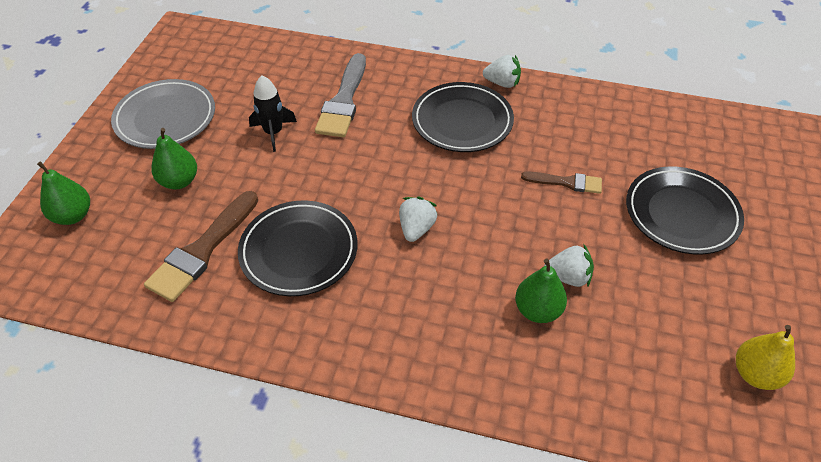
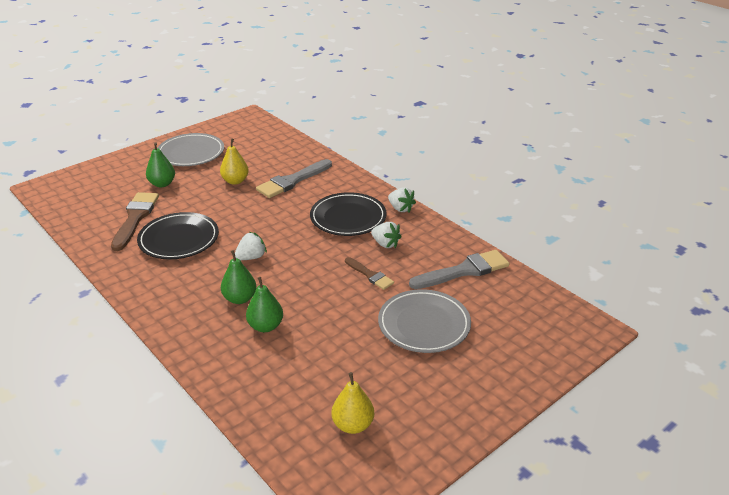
camera: 35 degrees right, 15 degrees down
green pear [37,162,90,225] -> green pear moved to [221,250,257,304]
brown brush [144,191,258,302] -> brown brush turned 120 degrees clockwise [111,192,159,251]
black rocket [249,76,297,152] -> yellow pear [220,139,249,185]
white strawberry [544,245,594,287] -> white strawberry moved to [371,222,402,248]
black plate [626,166,744,255] -> grey plate [378,289,471,353]
none -> grey brush [409,250,509,289]

